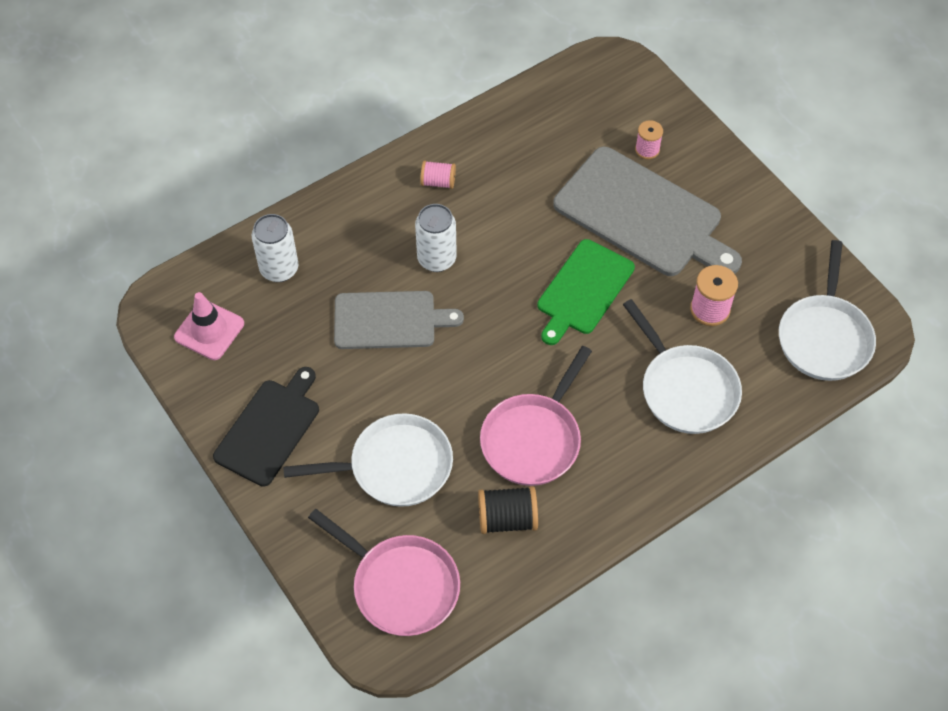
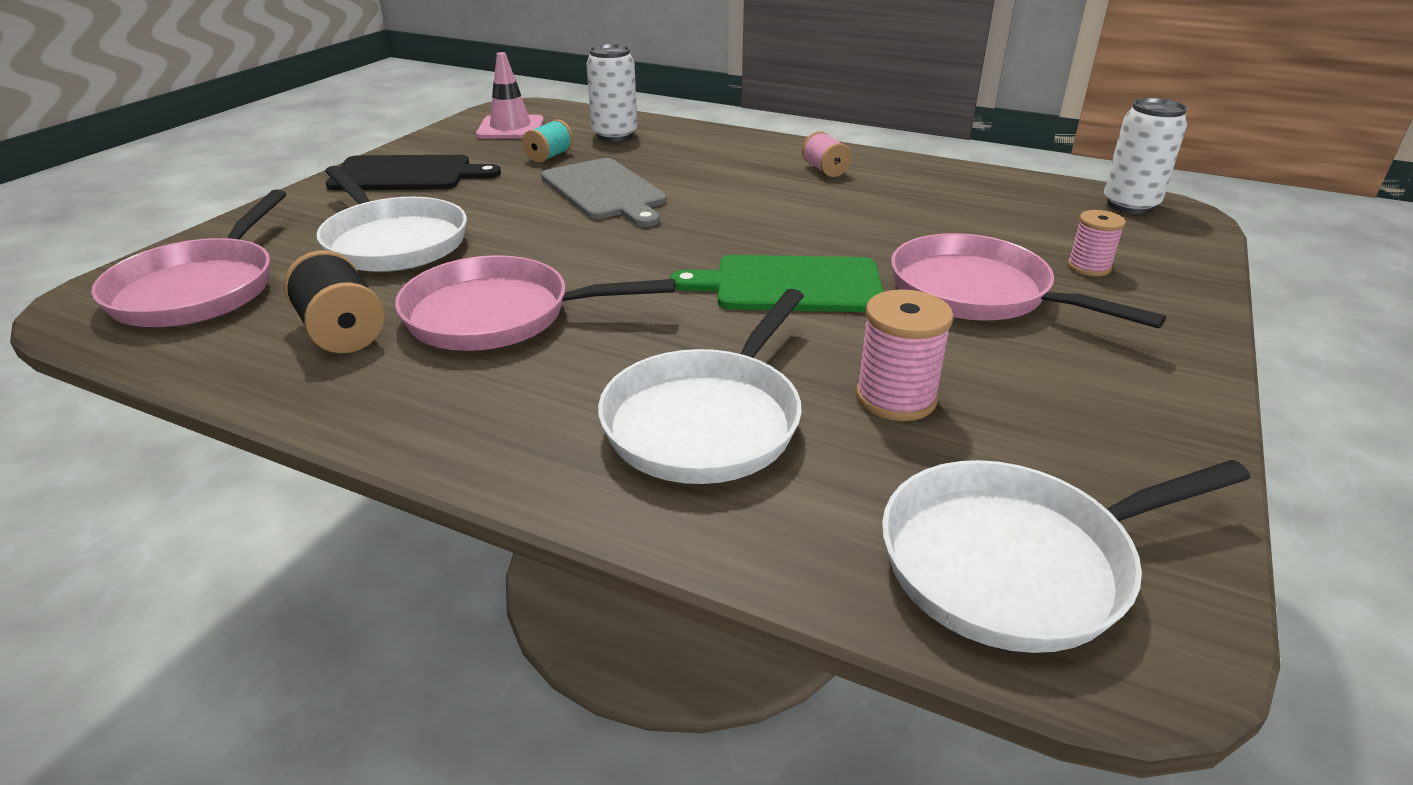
camera: 60 degrees right, 25 degrees down
white can [415,204,457,272] -> white can moved to [1104,98,1187,214]
grey cutting board [553,147,742,276] -> pink pan [891,233,1166,328]
none -> turquoise spool [522,119,573,163]

